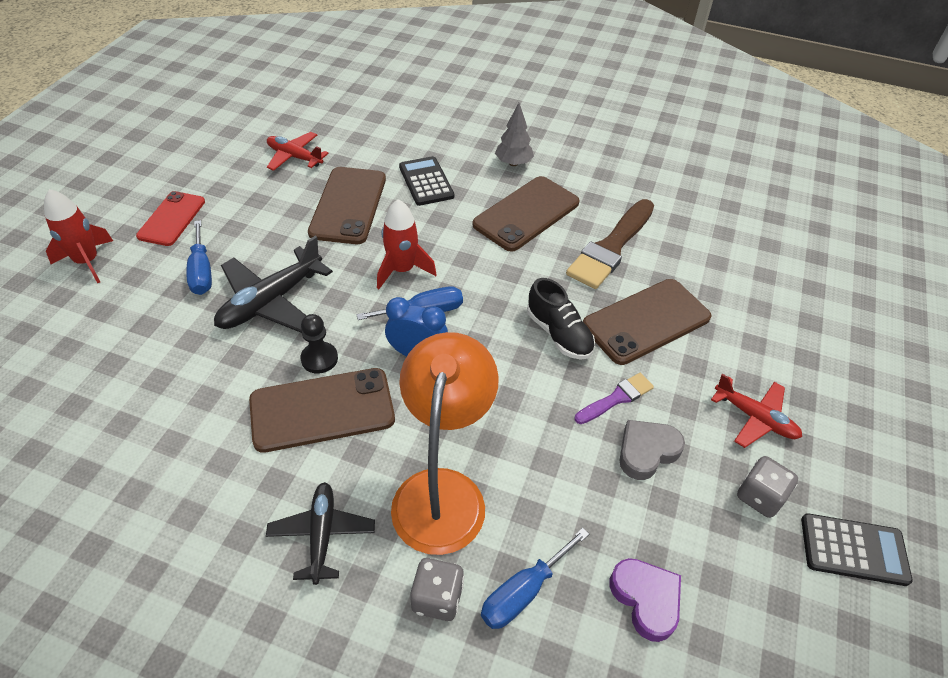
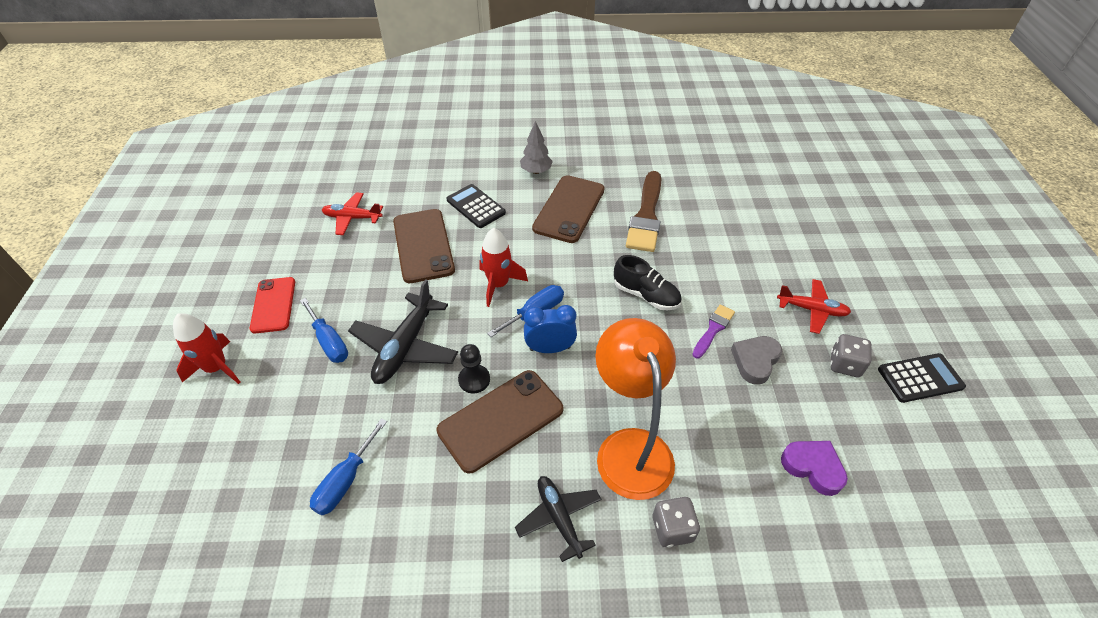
camera: 20 degrees left, 0 degrees up
blue screwdriver [481,528,589,629] -> blue screwdriver moved to [310,418,387,515]
brown phone [583,279,711,365] -> none

